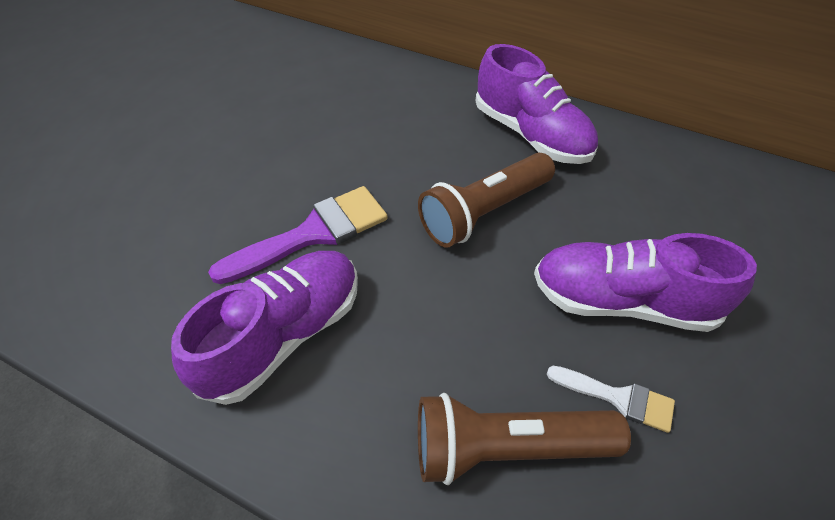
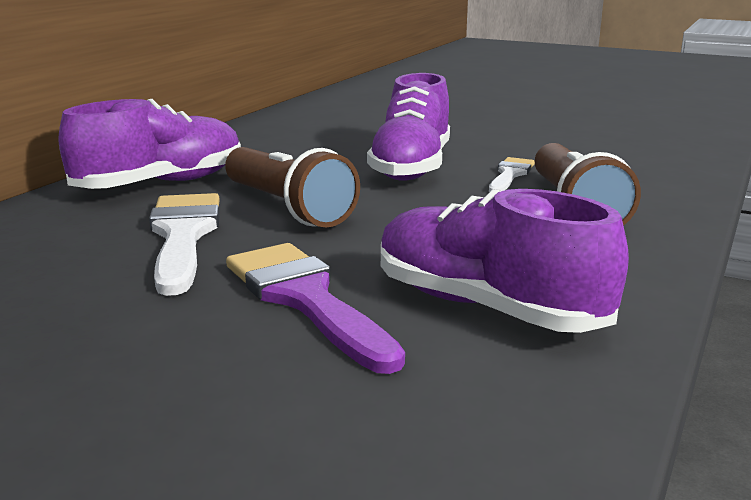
camera: 90 degrees left, 30 degrees down
none -> white brush [149,193,220,296]

